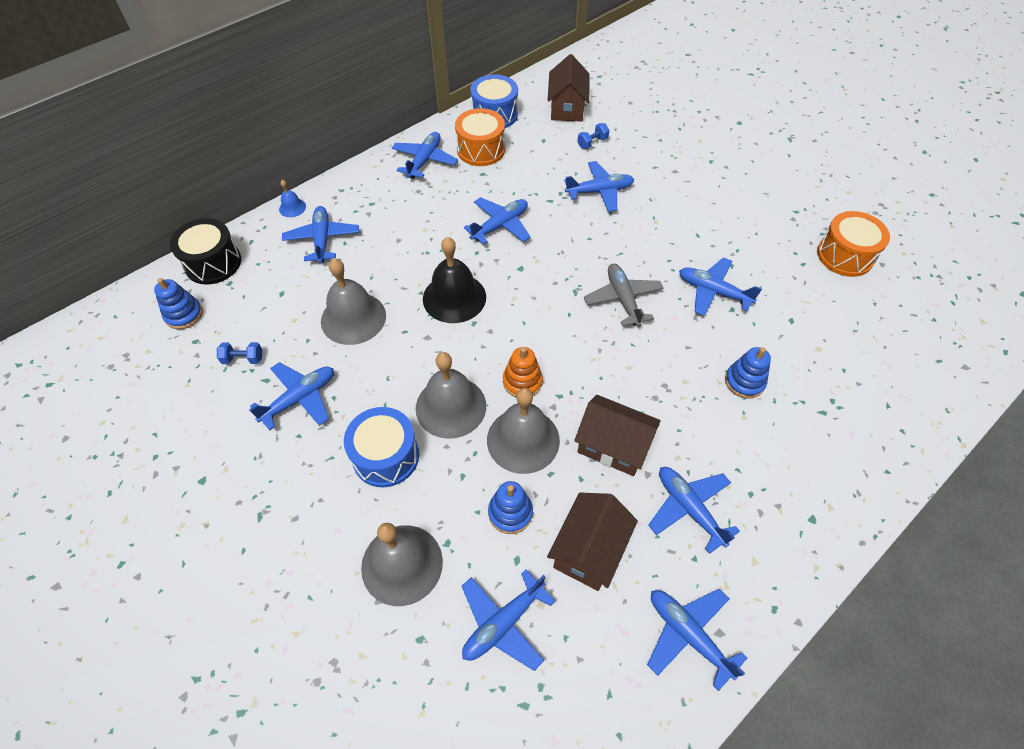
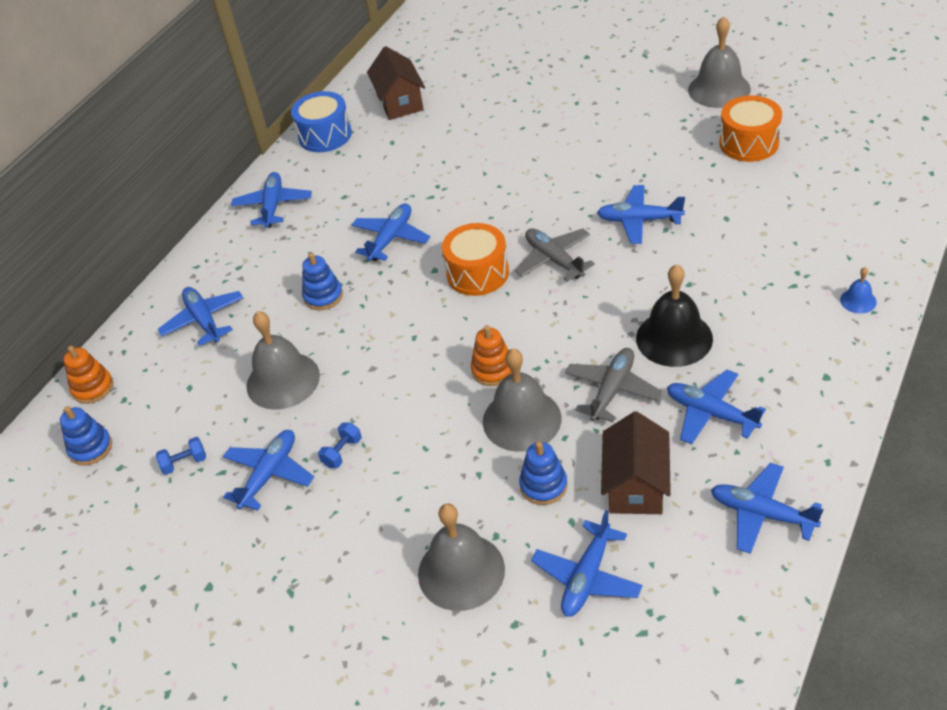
camera: 15 degrees left, 10 degrees down
black drum [170,218,241,284] -> orange stacking toy [63,346,113,404]
blue bell [279,180,306,217] -> blue bell moved to [840,267,877,314]
blue drum [344,407,419,487] -> none
grey bell [416,352,486,439] -> grey bell moved to [688,16,751,108]
black bell [423,237,486,323] -> black bell moved to [636,264,713,367]
orange drum [455,108,505,166] -> orange drum moved to [442,223,509,296]
blue plane [564,161,634,212] -> none
brown house [574,395,661,476] -> grey plane [565,348,662,422]
blue dumbbell [577,123,610,149] -> blue dumbbell moved to [318,422,362,468]
blue stacking toy [725,347,771,399] -> blue stacking toy moved to [302,253,343,310]

